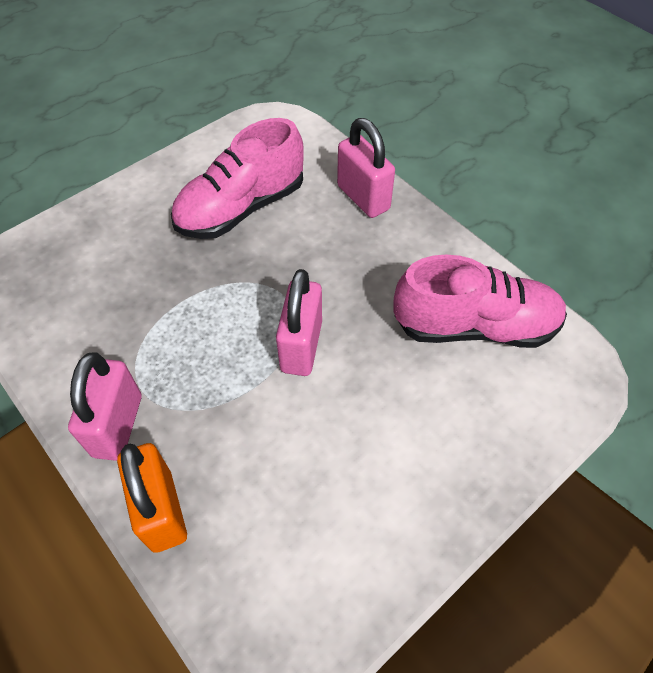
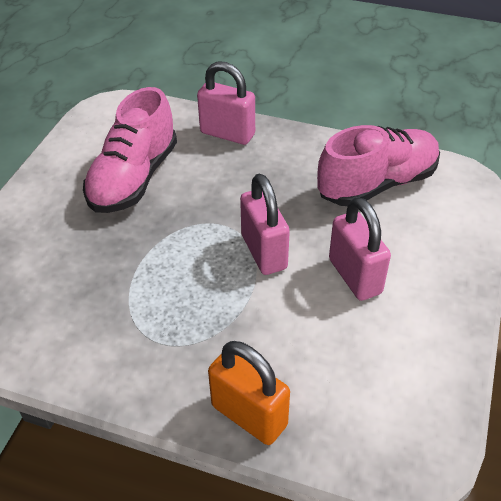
camera: 30 degrees left, 10 degrees down
pink padlock [68,352,141,461] -> pink padlock moved to [329,197,391,301]

